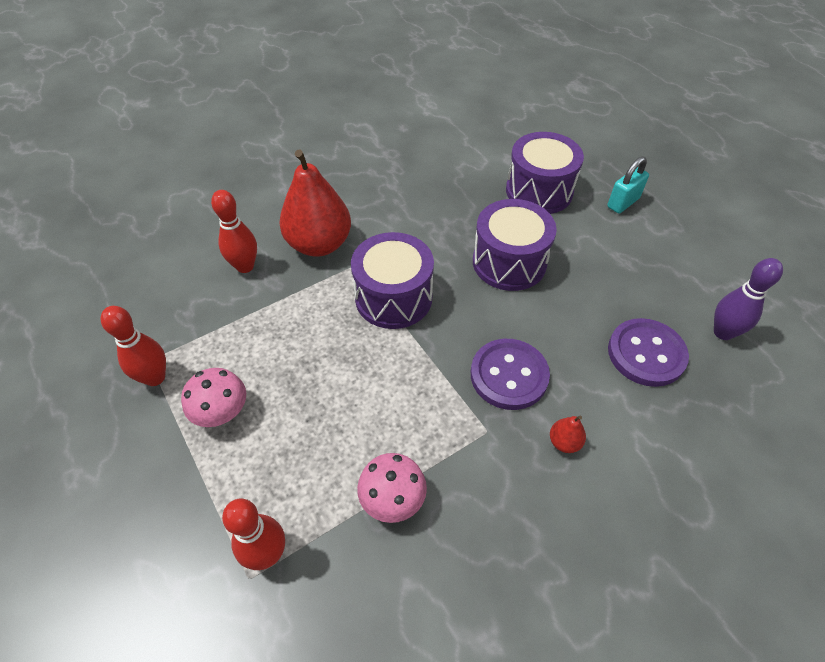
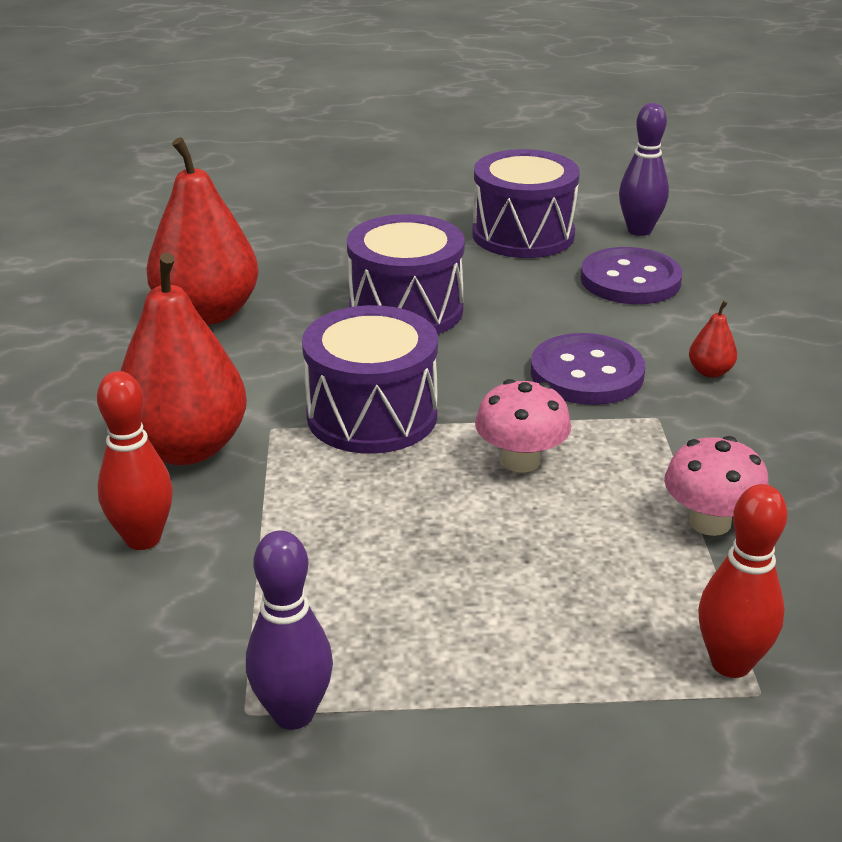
camera: 60 degrees left, 20 degrees down
red bowling pin [101,306,166,386] -> purple bowling pin [246,530,333,730]
pink mushroom [181,368,246,427] -> pink mushroom moved to [475,379,571,473]
purple drum [506,132,584,214] -> purple drum moved to [472,149,580,258]
turquoise padlock [607,156,649,213] -> none
none -> red pear [146,137,259,325]

